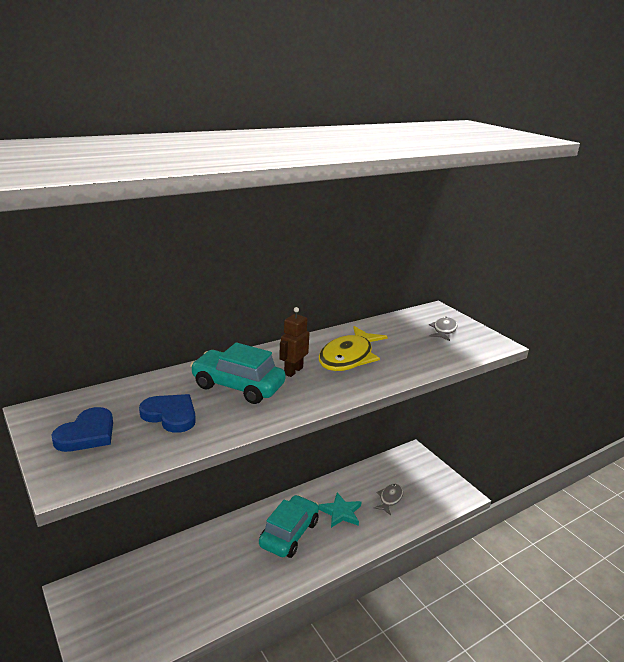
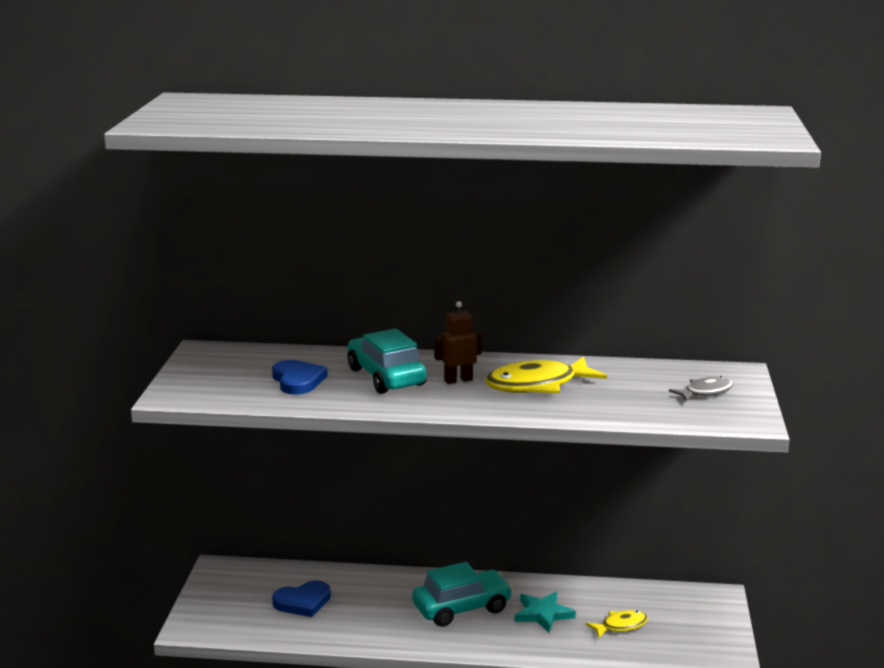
camera: 40 degrees right, 5 degrees down
blue heart [51,407,113,452] -> blue heart moved to [272,580,331,617]
grey fish [373,484,403,515] -> yellow fish [585,610,648,638]

